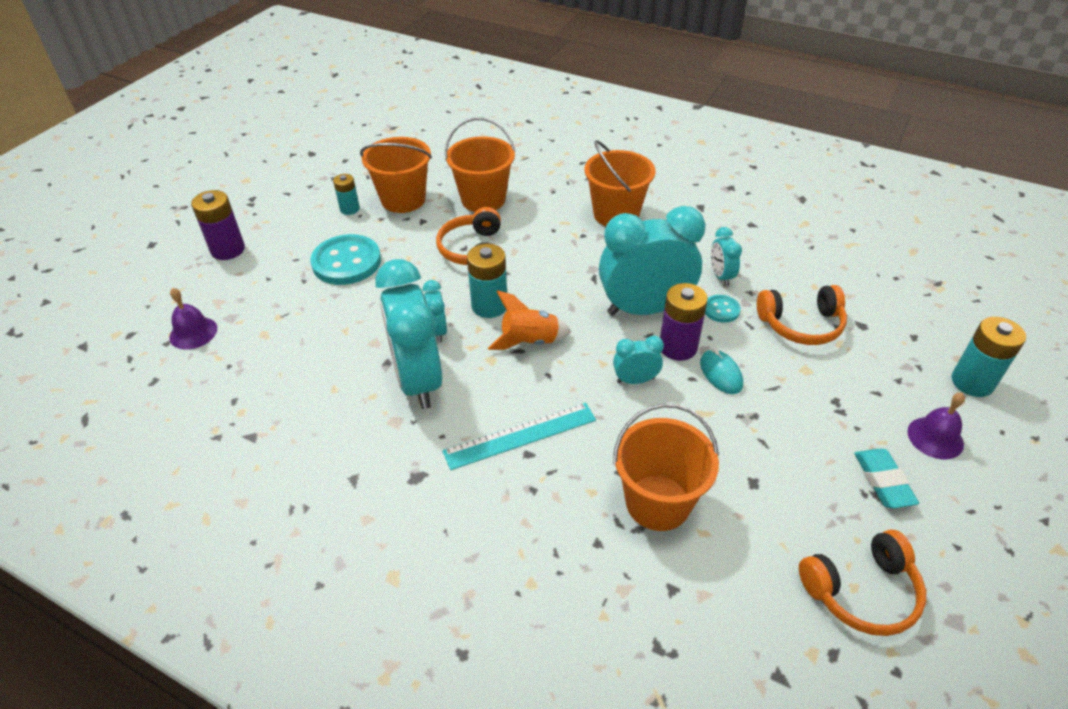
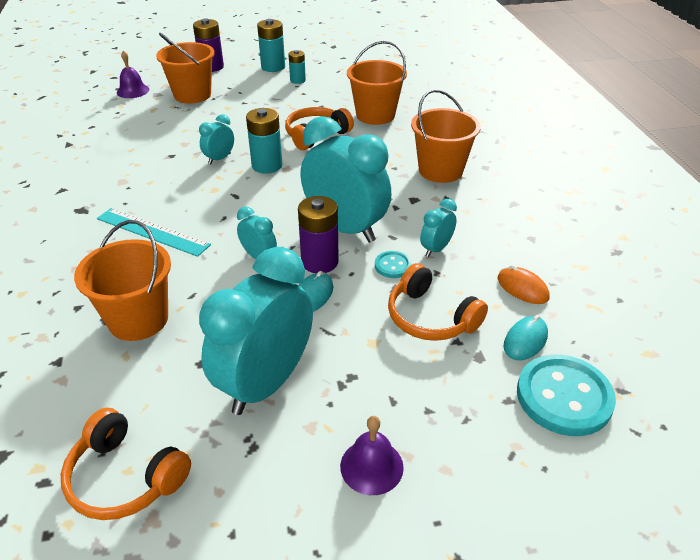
camera: 50 degrees right, 5 degrees down
turquoise button [310,234,381,285] -> turquoise button moved to [517,354,616,436]
orange bucket [360,137,432,213] -> orange bucket moved to [156,33,215,104]
turquoise clock [375,259,442,409] -> turquoise clock moved to [199,247,313,415]
orange rocket [488,290,571,350] -> none
turquoise eraser [854,449,919,508] -> none
turquoise battery [952,317,1026,397] -> turquoise battery moved to [257,19,285,72]
none -> orange mouse [498,265,550,304]
none -> turquoise mouse [503,315,548,360]

